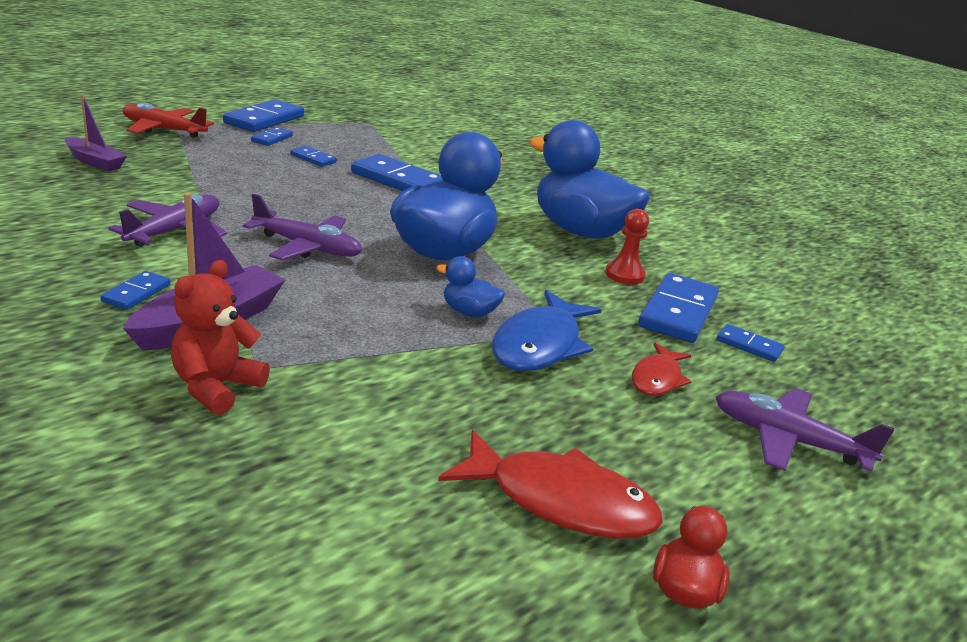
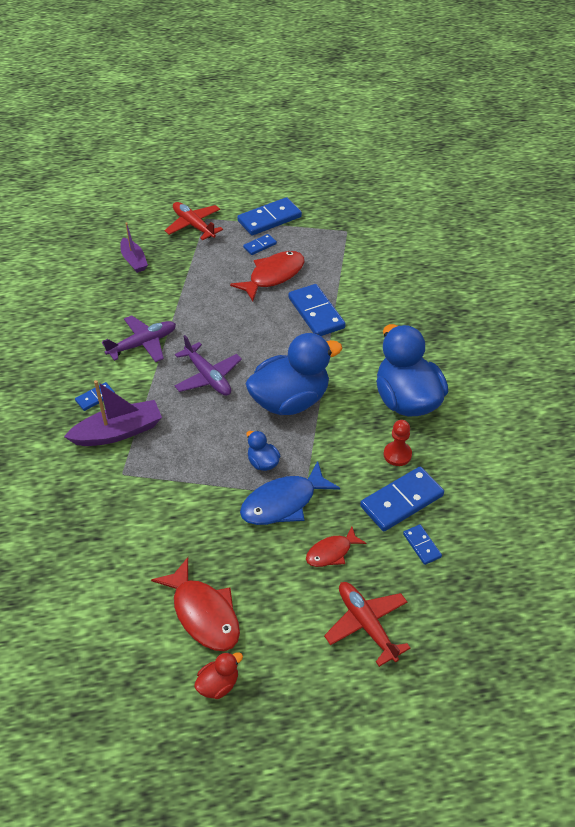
camera: 35 degrees right, 20 degrees up
red teddy bear [171,260,270,415] -> none
blue domino [290,146,337,167] -> red fish [230,251,305,301]
purple plane [716,388,895,472] -> red plane [324,582,411,667]

